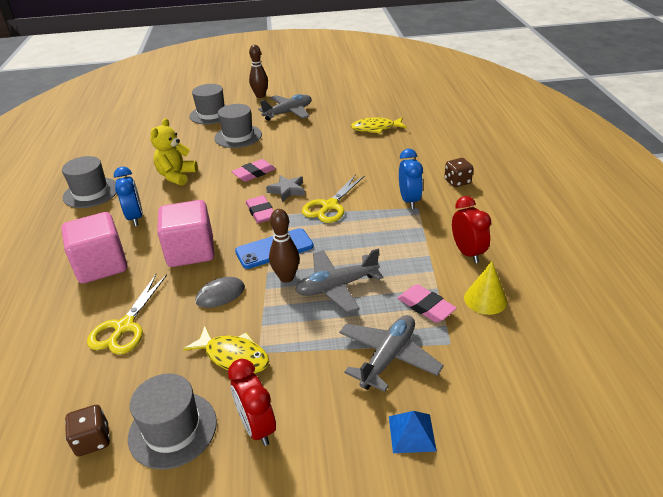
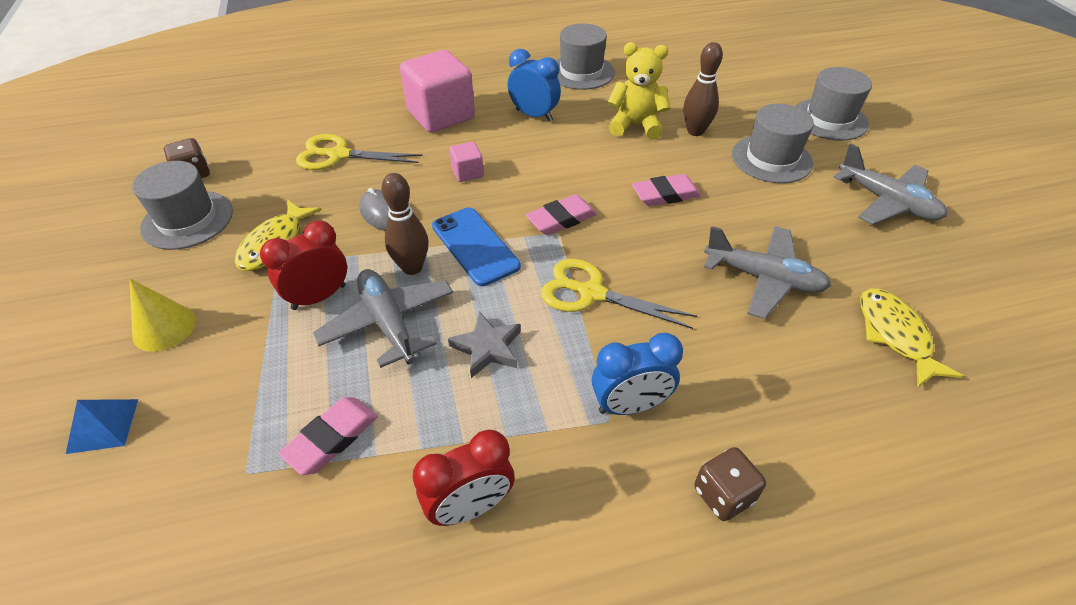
camera: 80 degrees right, 10 degrees up
blue clock [114,167,143,226] -> blue clock turned 120 degrees counterclockwise [507,49,561,122]
pink cube [157,200,214,267] -> pink cube [449,142,484,182], size x0.46
red clock [228,359,276,446] -> red clock moved to [260,221,347,310]
pink eraser [231,159,276,182] -> pink eraser turned 60 degrees counterclockwise [632,174,701,207]
brown bowling pin [249,45,268,98] -> brown bowling pin moved to [684,42,723,136]
grey star [266,175,305,202] -> grey star moved to [448,312,521,378]
grey plane [339,315,444,392] -> grey plane moved to [704,226,831,319]
yellow cone [464,261,507,315] -> yellow cone moved to [129,279,196,352]

